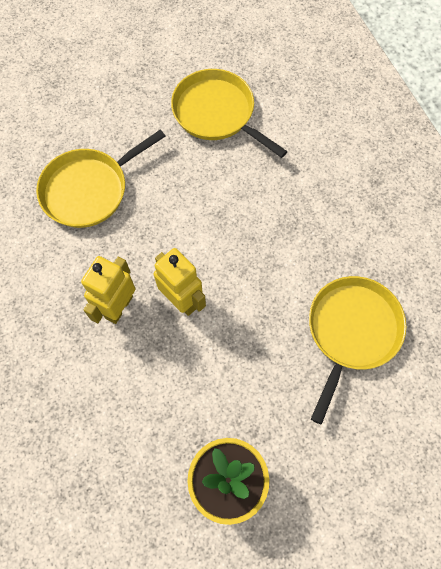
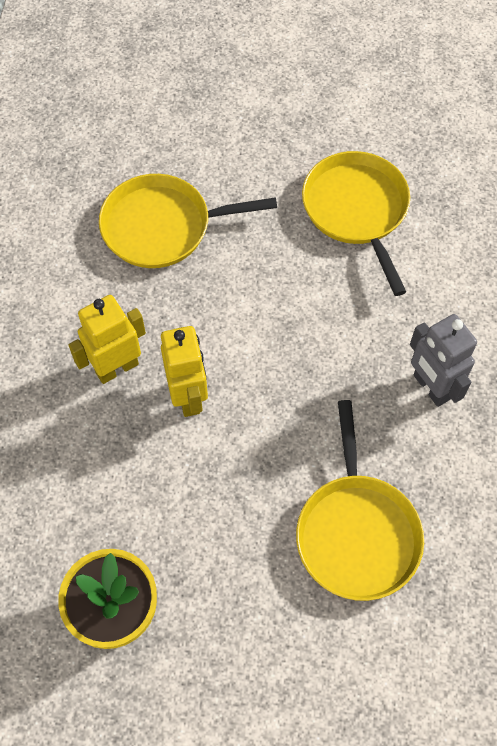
camera: 30 degrees right, 5 degrees down
yellow pan [309,276,406,425] -> yellow pan turned 120 degrees clockwise [296,400,424,601]
none -> grey robot [410,314,477,407]

